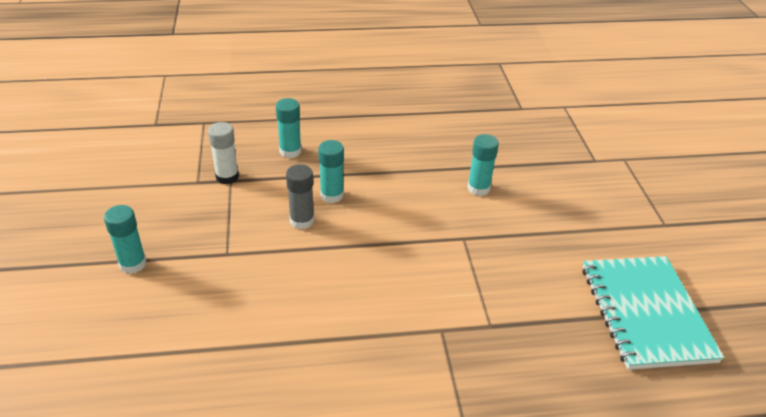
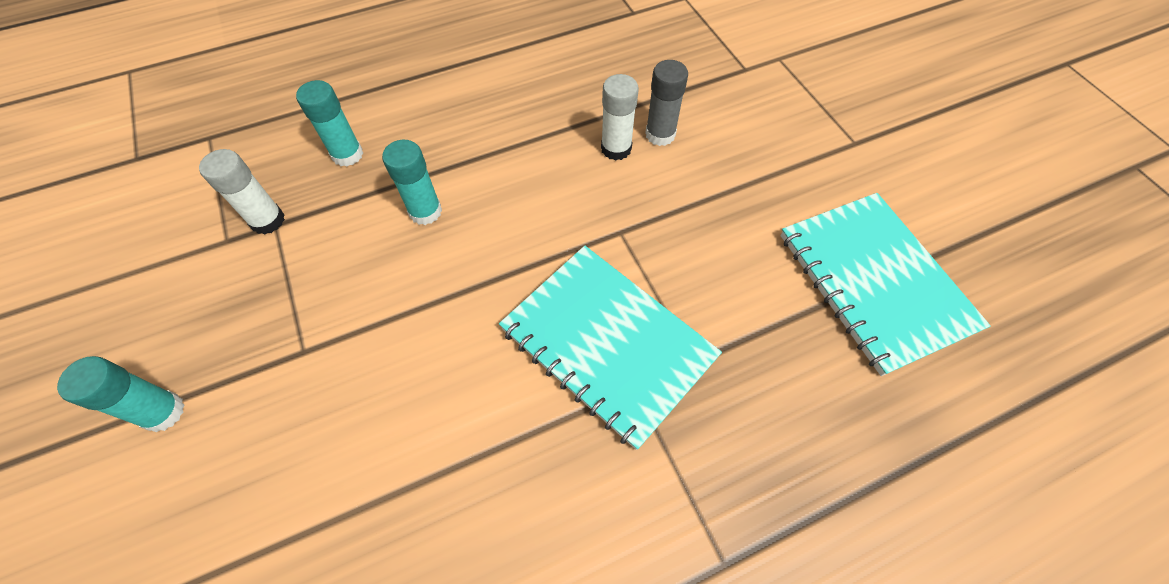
camera: 15 degrees left, 20 degrees up
grey glue stick [286,164,314,230] -> grey glue stick moved to [645,60,688,146]
turquoise glue stick [467,134,499,196] -> white glue stick [601,74,639,161]
none -> turquoise notebook [499,246,722,450]

